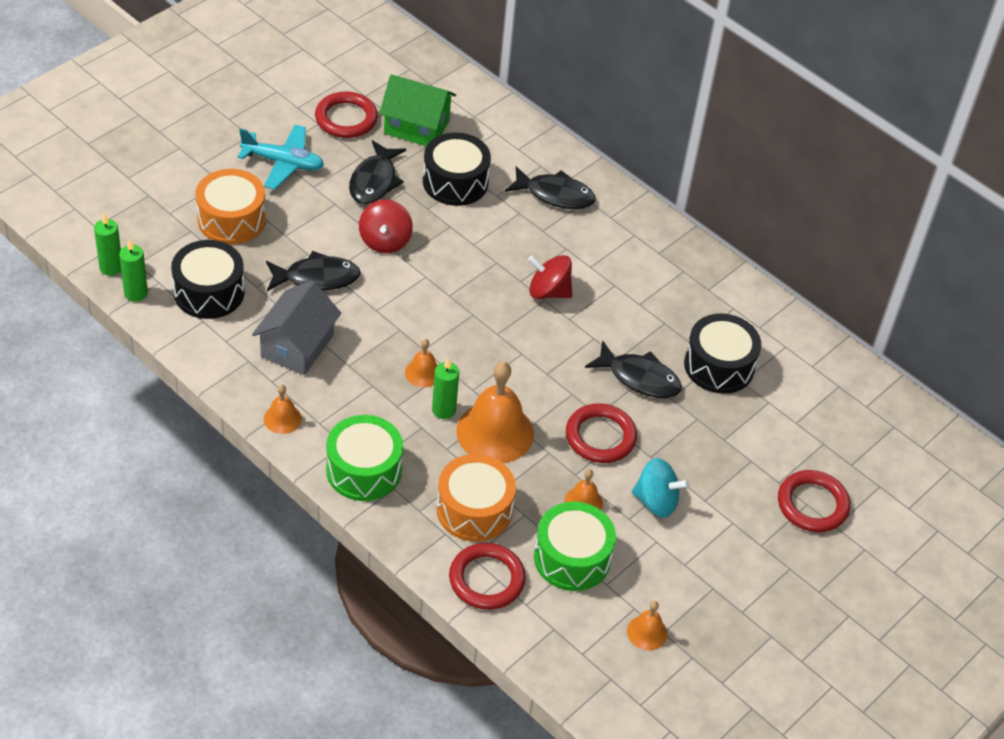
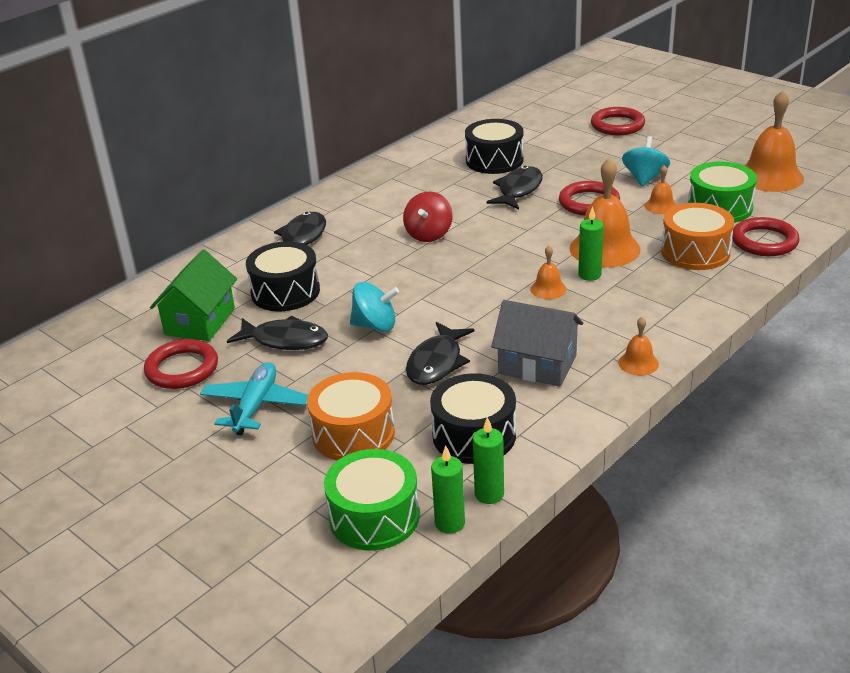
camera: 85 degrees left, 15 degrees down
black fish [266,251,361,291] -> black fish turned 150 degrees counterclockwise [406,322,474,385]
green drum [326,415,403,501] -> green drum moved to [324,449,420,550]
red spinning top [359,200,413,253] -> turquoise spinning top [350,282,399,332]
orange bell [627,601,667,650] -> orange bell [744,91,804,192], size x2.06

